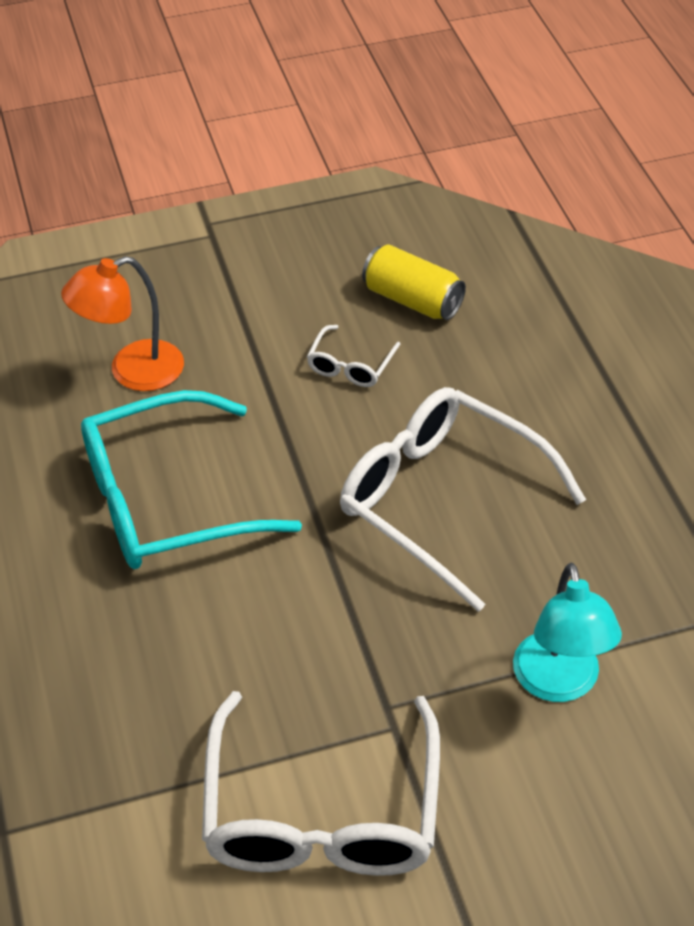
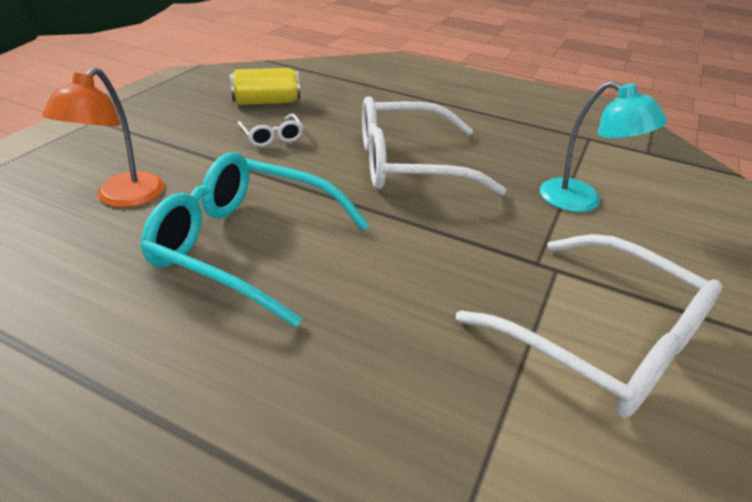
camera: 50 degrees left, 10 degrees down
turquoise glasses [81,390,302,569] -> turquoise glasses turned 90 degrees clockwise [140,152,370,327]

